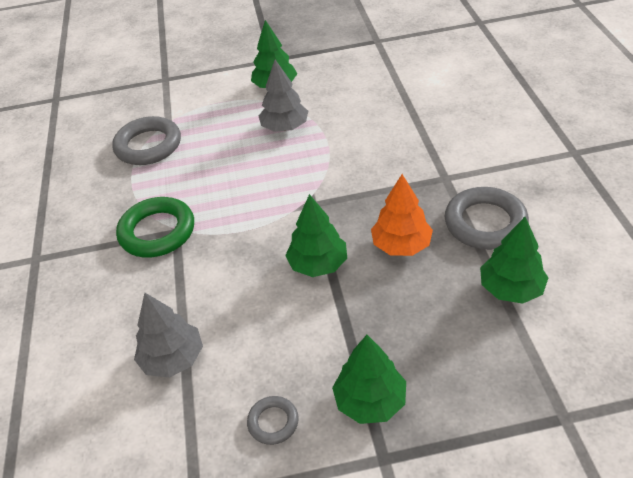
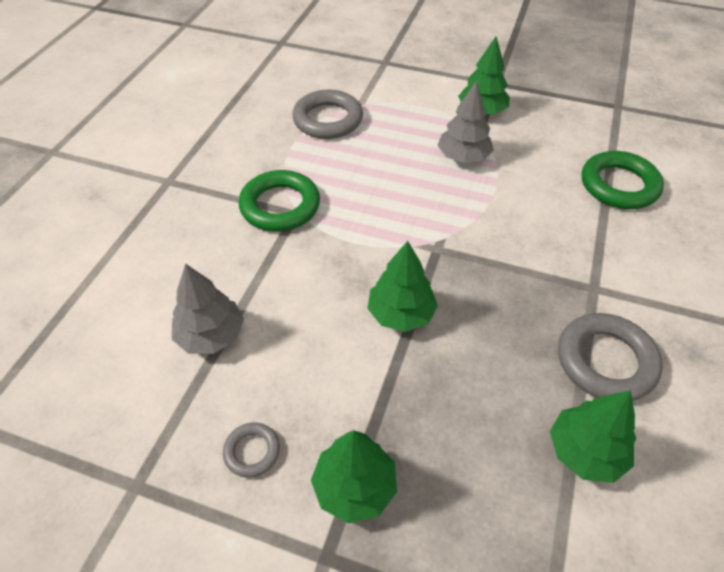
camera: 25 degrees right, 5 degrees up
orange tree [371,174,433,256] -> none
none -> green ring [582,151,664,209]

